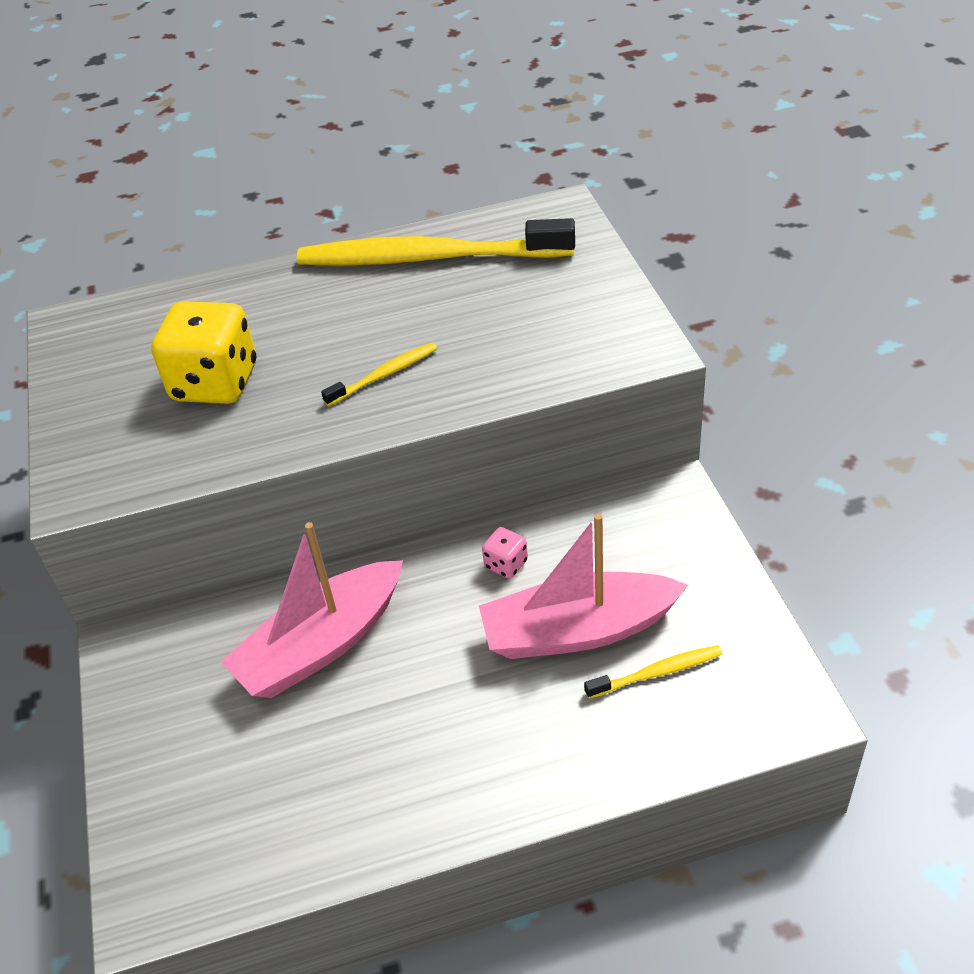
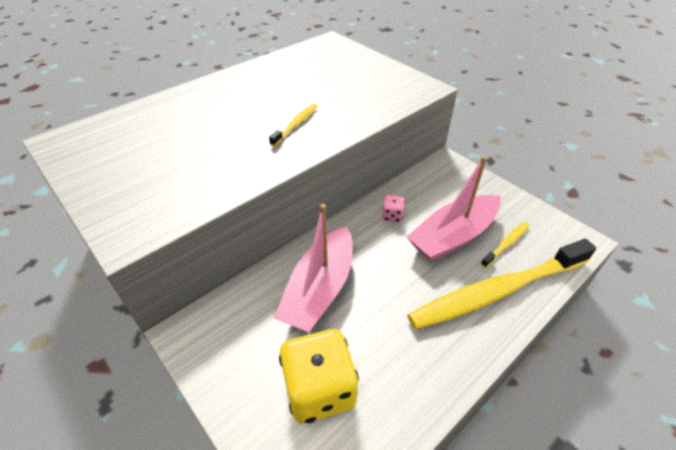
camera: 30 degrees left, 0 degrees up
yellow dice [151,301,256,404] -> yellow dice moved to [279,329,359,423]
yellow toothbrush [297,218,575,266] -> yellow toothbrush moved to [407,239,596,329]

